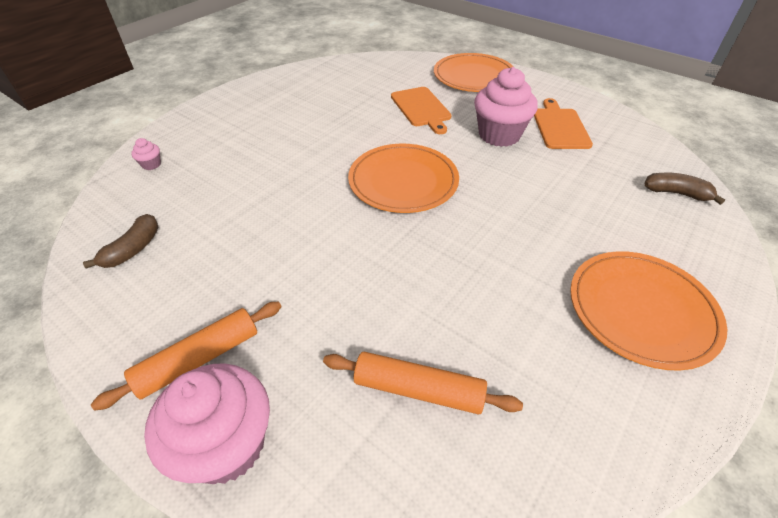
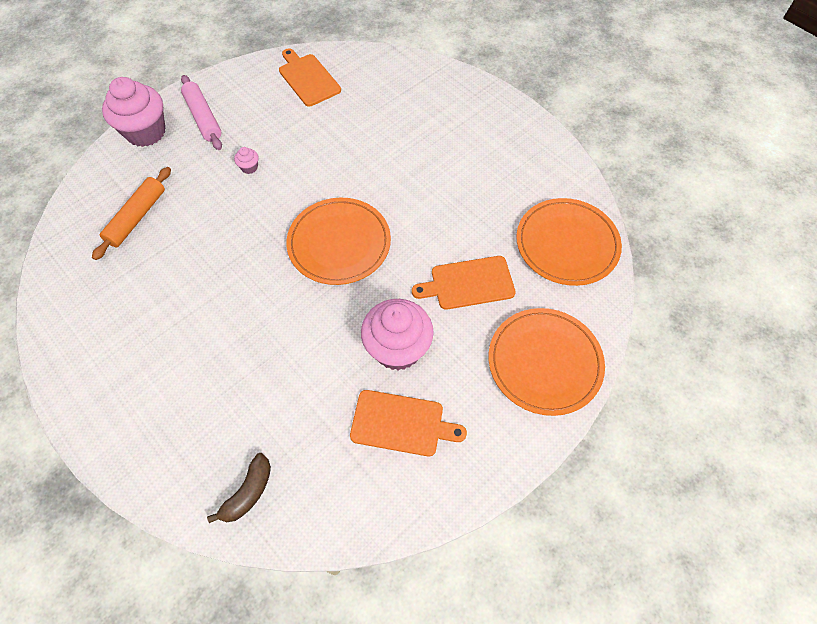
camera: 100 degrees right, 15 degrees up
brown banana [83,214,159,269] -> orange cutting board [279,48,341,107]
orange rolling pin [91,302,282,411] -> pink rolling pin [181,75,222,150]
pink cupcake [131,138,161,170] -> pink cupcake moved to [234,147,259,174]
orange plate [570,251,727,370] -> orange plate moved to [516,198,622,286]

